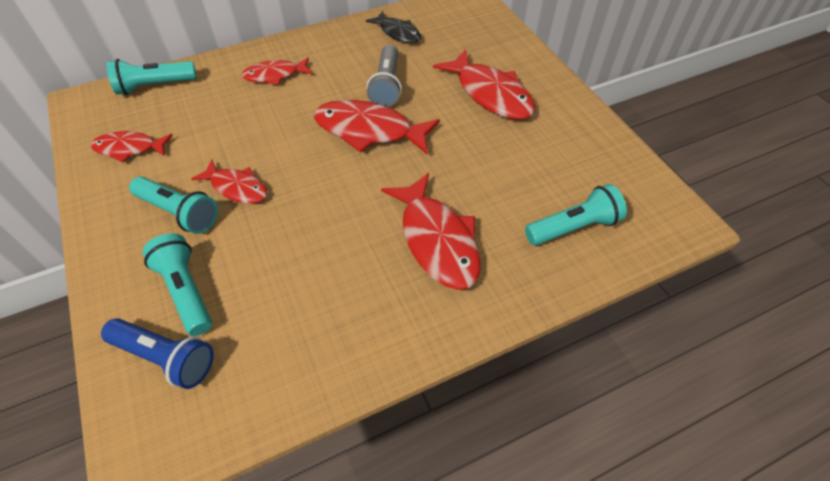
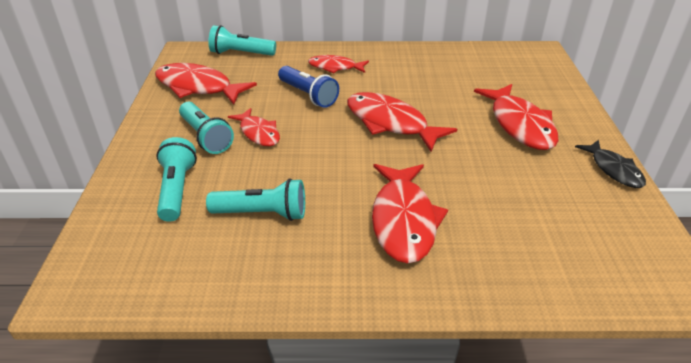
camera: 25 degrees right, 15 degrees down
red fish [91,131,173,163] -> red fish [155,63,257,105], size x1.66
blue flashlight [101,318,214,389] -> blue flashlight moved to [278,66,339,108]
black fish [366,11,421,44] -> black fish moved to [575,140,646,188]
grey flashlight [367,45,402,107] -> none
turquoise flashlight [525,184,627,245] -> turquoise flashlight moved to [206,178,305,221]

